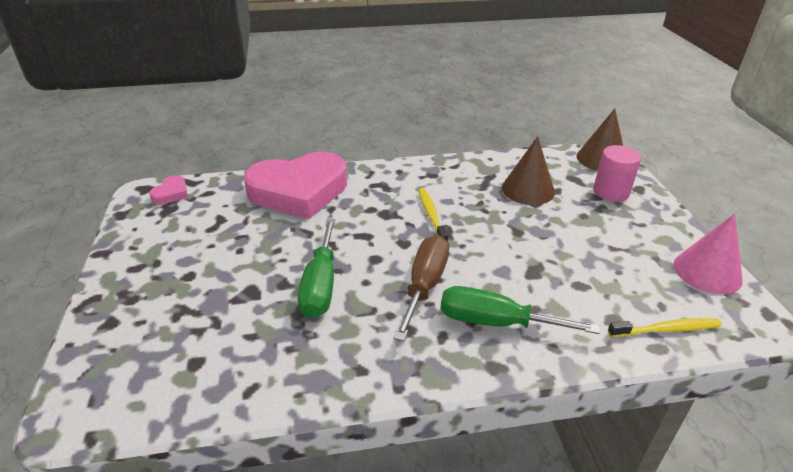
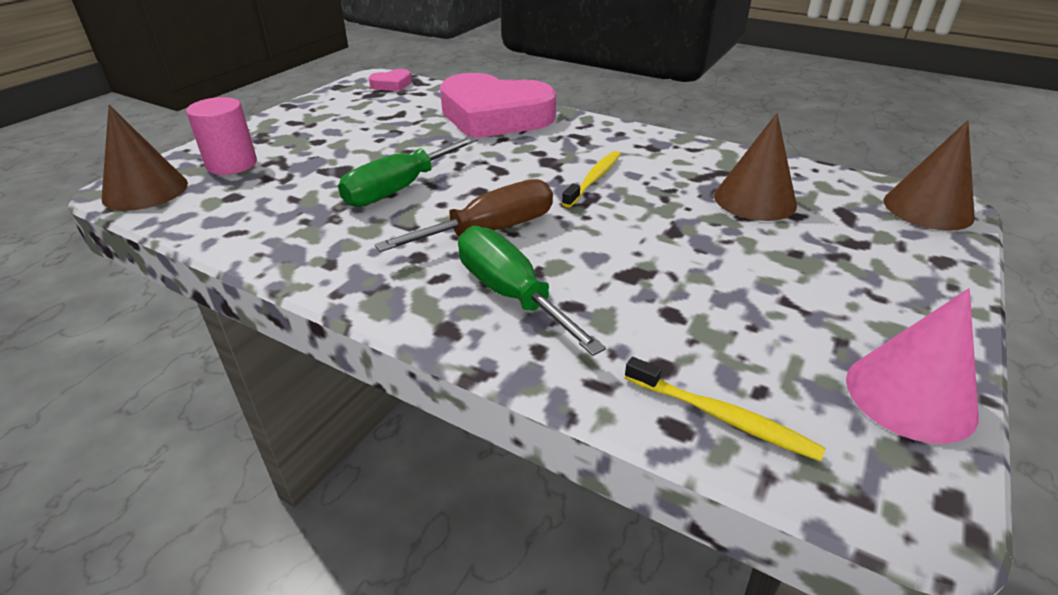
camera: 40 degrees right, 0 degrees up
pink cylinder [593,145,641,202] -> pink cylinder moved to [186,97,257,175]
none -> brown cone [102,105,188,211]

